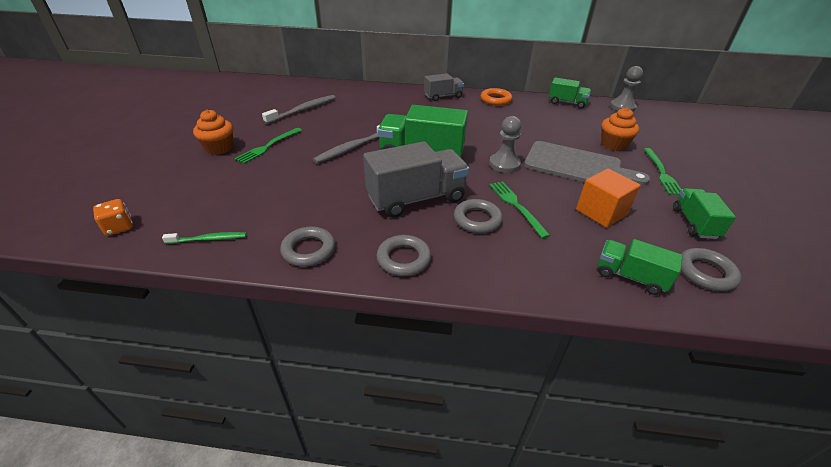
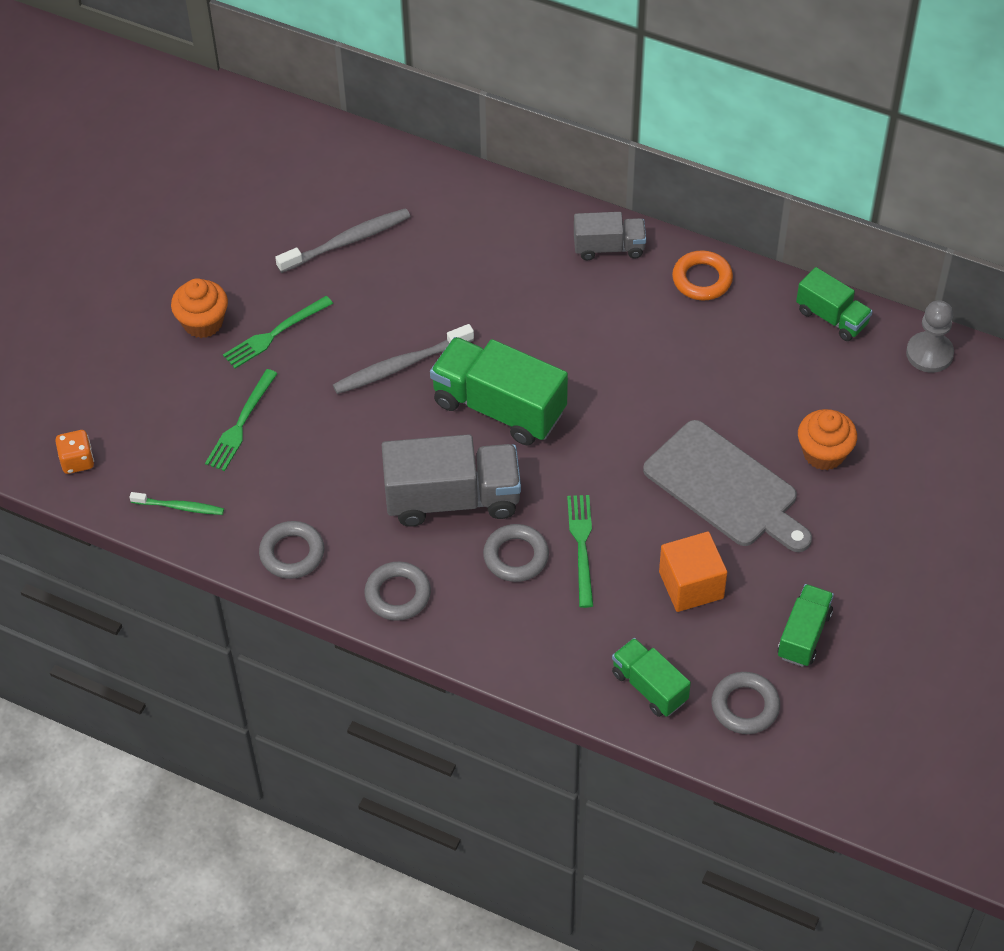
camera: 20 degrees right, 15 degrees up
grey pawn [489,116,521,173] -> none
green fork [644,148,681,195] -> green fork moved to [205,369,278,471]

